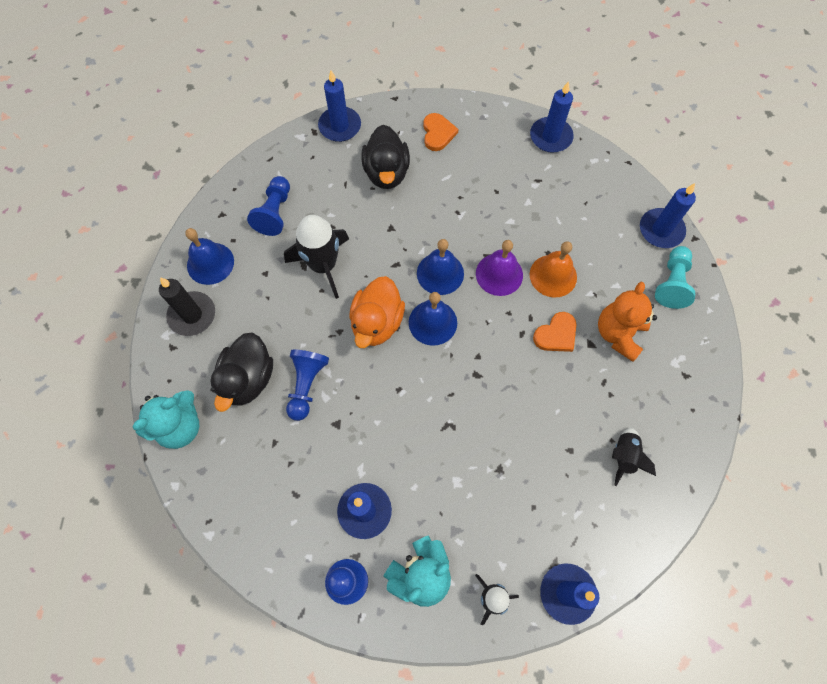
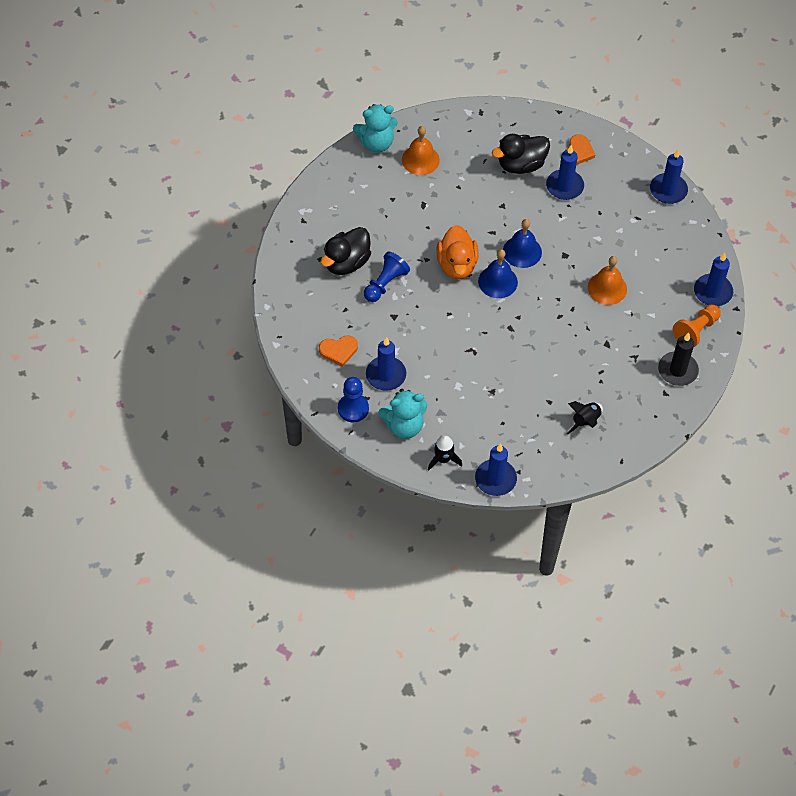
camera: 25 degrees right, 10 degrees down
turquoise teddy bear [132,390,200,449] -> turquoise teddy bear moved to [353,104,398,153]
black candle [159,277,215,336] -> black candle moved to [658,333,699,386]
blue bell [185,228,234,285] -> none
blue pawn [247,176,290,236] -> orange bell [402,126,440,175]
black rocket [284,215,349,299] -> none
blue candle [318,70,361,142] -> blue candle moved to [546,145,584,200]
orange duck [349,276,405,348] -> orange duck turned 45 degrees counterclockwise [436,225,478,279]
black duck [361,125,410,189] -> black duck turned 45 degrees clockwise [492,134,550,174]
purple bell [476,240,523,296] -> none
orange heart [533,312,576,352] -> orange heart moved to [319,336,358,367]
orange teddy bear [598,282,657,362] -> none
turquoise pawn [655,246,695,309] -> orange pawn [673,305,721,348]

